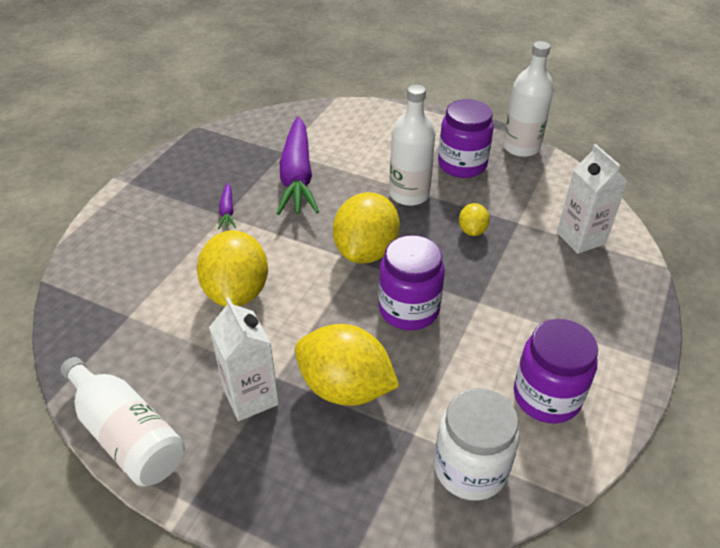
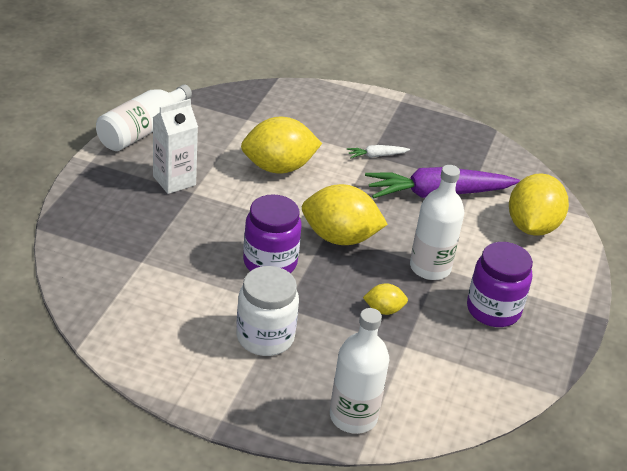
camera: 80 degrees right, 5 degrees down
purple carrot [218,182,236,229] -> white carrot [347,145,410,158]
yellow lemon [295,324,399,406] -> yellow lemon moved to [509,173,569,236]
white jar [434,388,520,501] -> white jar moved to [236,266,299,356]
white bottle [503,41,554,157] -> white bottle moved to [330,308,389,434]
purple jar [514,319,598,424] -> none
white carton [557,144,628,254] -> none

